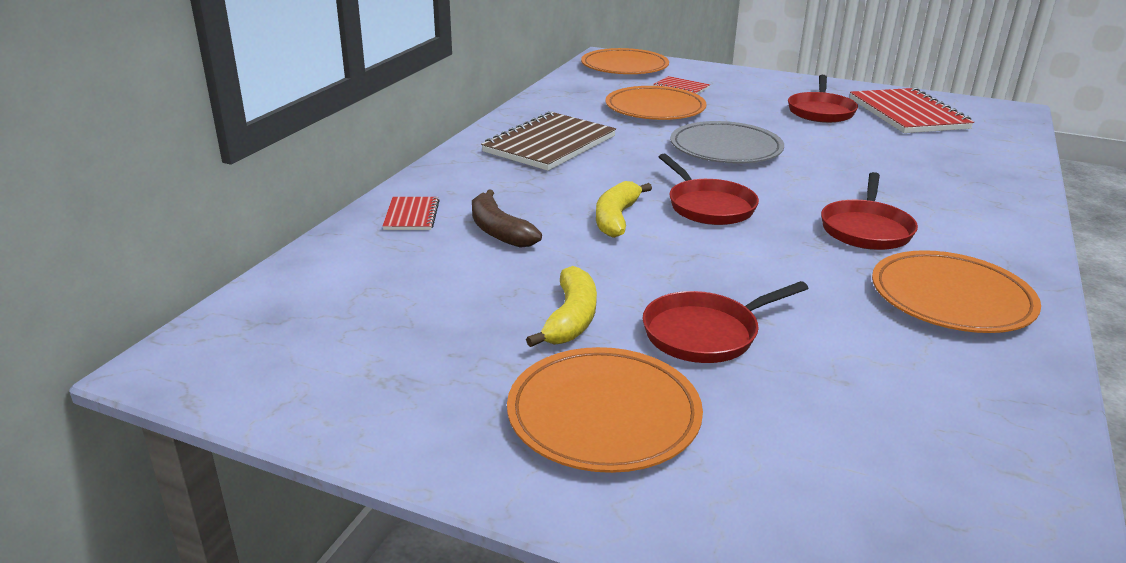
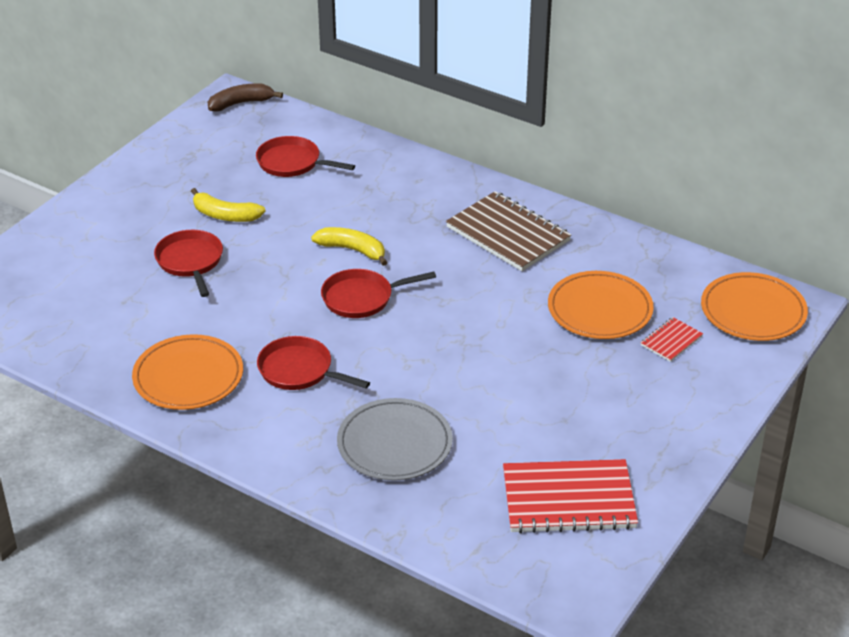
camera: 100 degrees right, 10 degrees up
red notebook [383,197,440,230] -> none
brown banana [472,189,542,248] -> brown banana moved to [208,83,283,112]
orange plate [507,347,703,473] -> none
grey plate [670,121,784,164] -> grey plate moved to [337,398,453,481]
red pan [788,75,858,123] -> red pan moved to [256,136,355,177]

